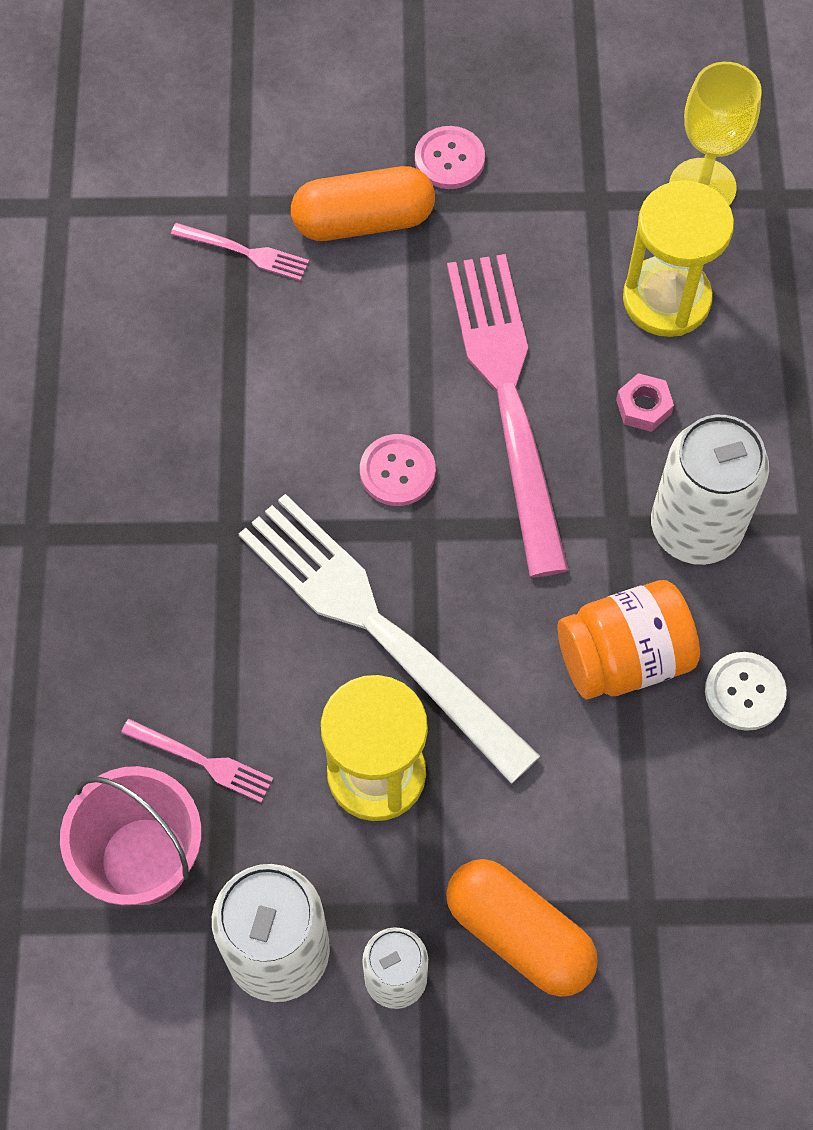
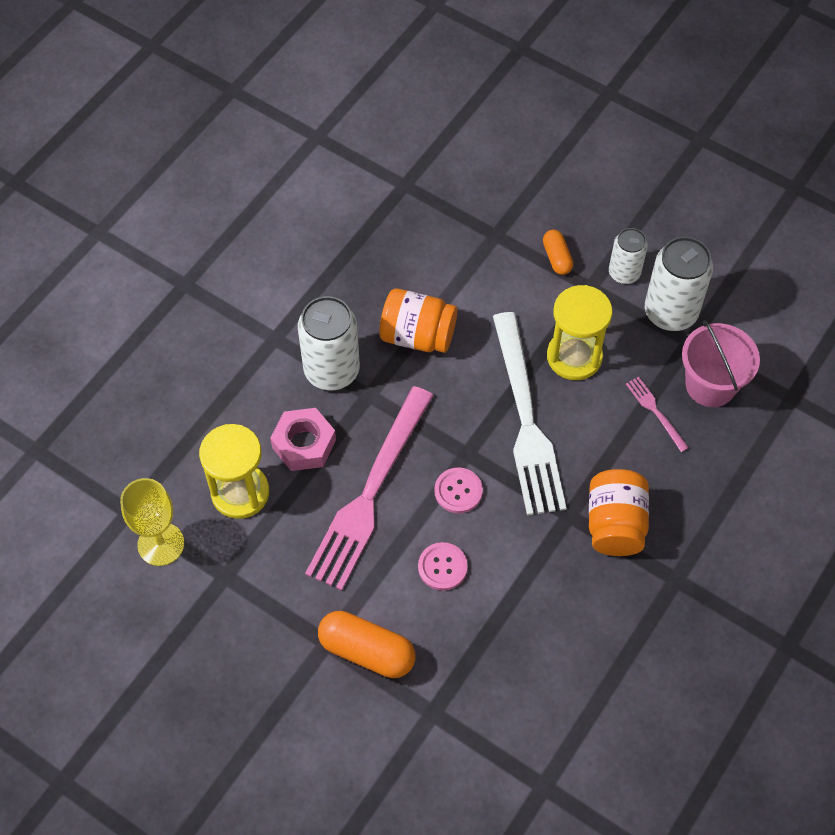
camera: 145 degrees left, 5 degrees down
pink fork [171,223,309,281] -> none
pink button [415,126,485,189] -> pink button moved to [418,542,468,590]
orange capsule [446,859,598,997] -> orange capsule [543,230,573,275], size x0.57
pink nut [616,373,674,432] -> pink nut [270,408,336,471], size x1.78
white button [705,652,787,731] -> none
none -> orange jar [589,469,649,556]

